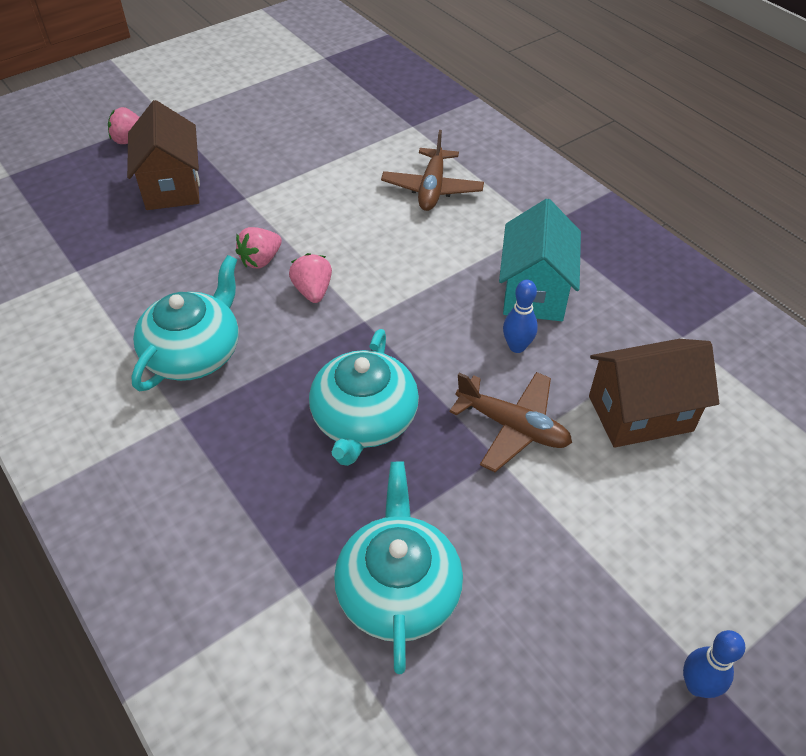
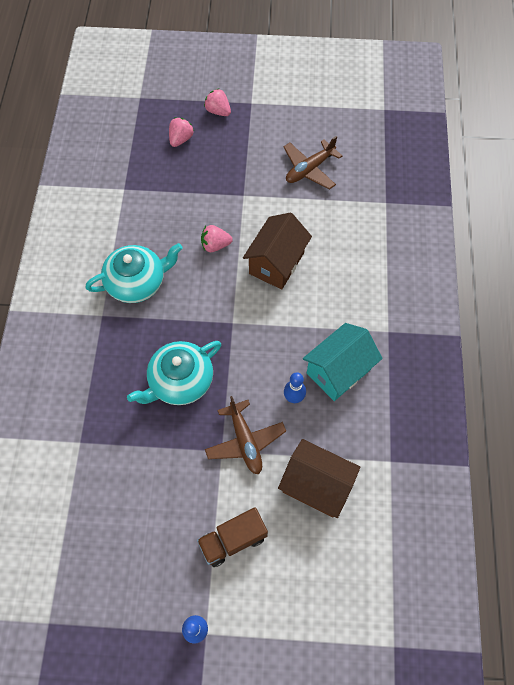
camera: 40 degrees right, 15 degrees up
brown house [127,100,200,210] -> brown house moved to [243,213,312,289]
pink strawberry [289,253,332,303] -> pink strawberry moved to [169,117,194,147]
turquoise teapot [334,462,463,674] -> none
brown plane [381,130,484,211] -> brown plane moved to [284,136,342,190]
none -> brown truck [197,507,268,567]

